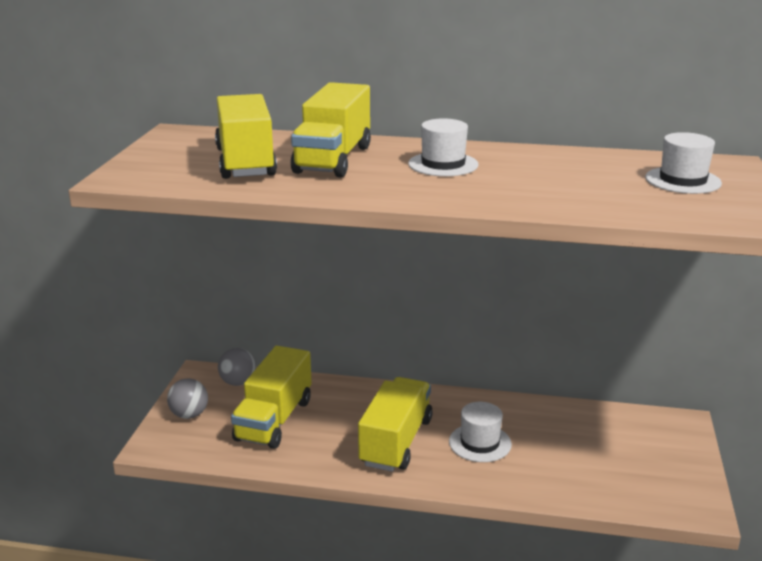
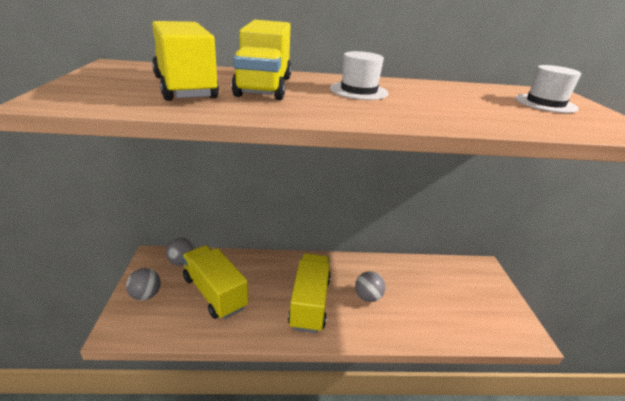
camera: 15 degrees left, 5 degrees up
yellow truck [231,346,312,449] -> yellow truck turned 135 degrees clockwise [182,245,248,319]
white hat [449,402,512,462] -> grey ball [355,271,385,302]

